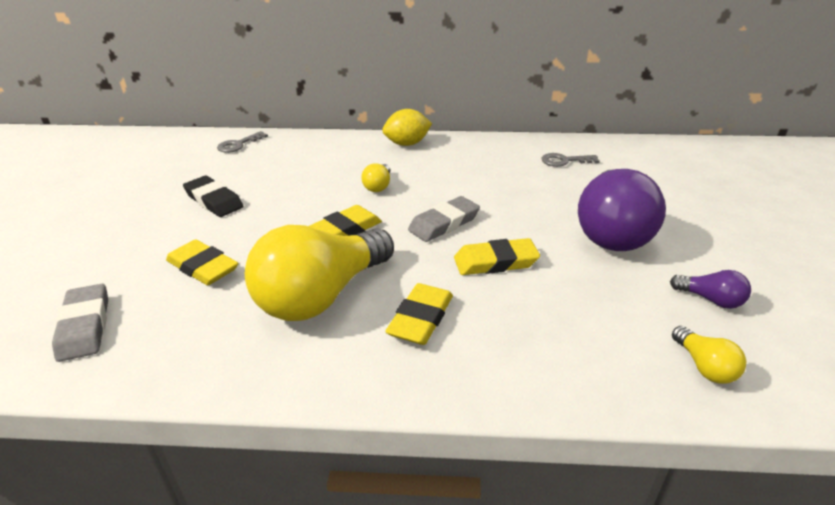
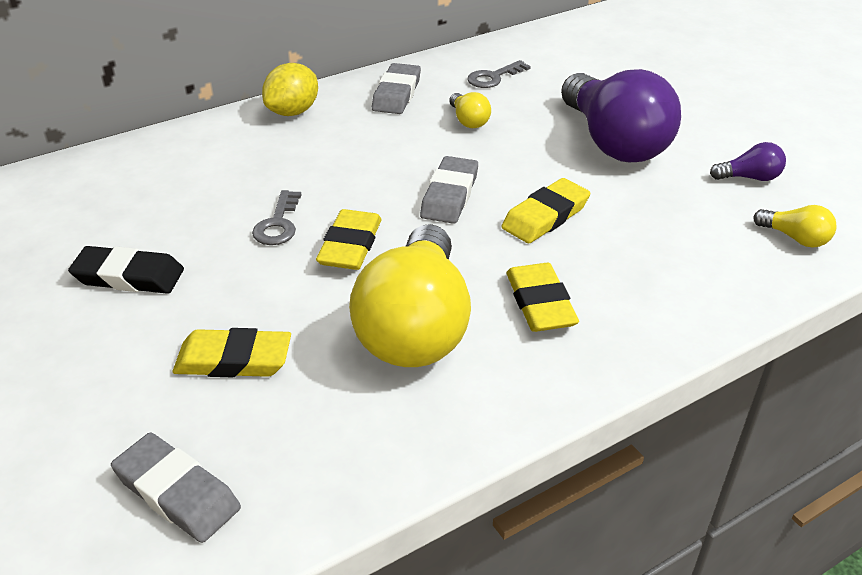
camera: 35 degrees left, 5 degrees up
grey key [217,131,268,153] -> grey key moved to [252,190,301,245]
yellow light bulb [361,164,390,192] -> yellow light bulb moved to [449,92,491,128]
none -> grey eraser [372,63,421,114]

